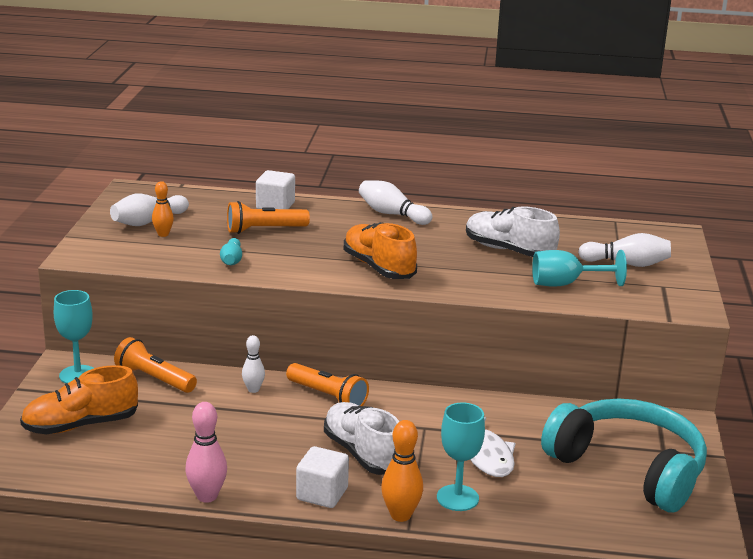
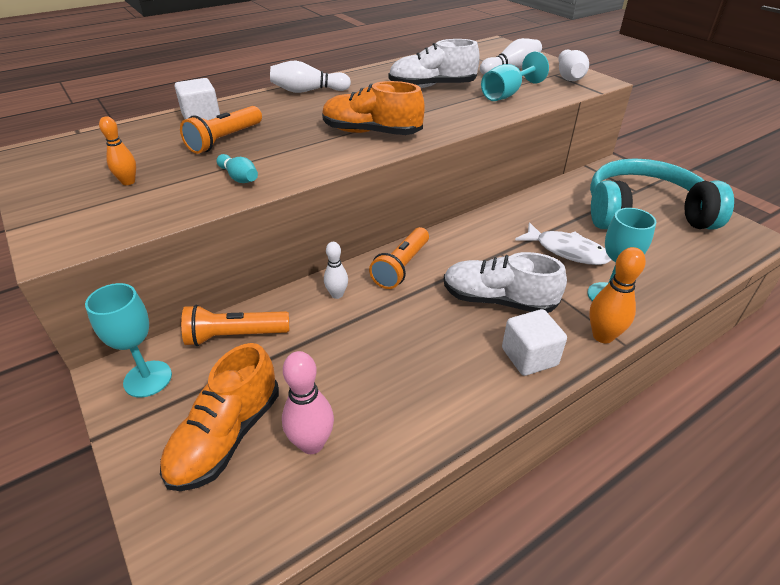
camera: 40 degrees left, 15 degrees up
white bowling pin [110,194,189,226] -> white bowling pin moved to [558,50,589,81]
pink bowling pin [185,402,227,503] -> pink bowling pin moved to [282,351,334,454]
orange flashlight [286,363,369,406] -> orange flashlight turned 120 degrees clockwise [369,227,429,289]

